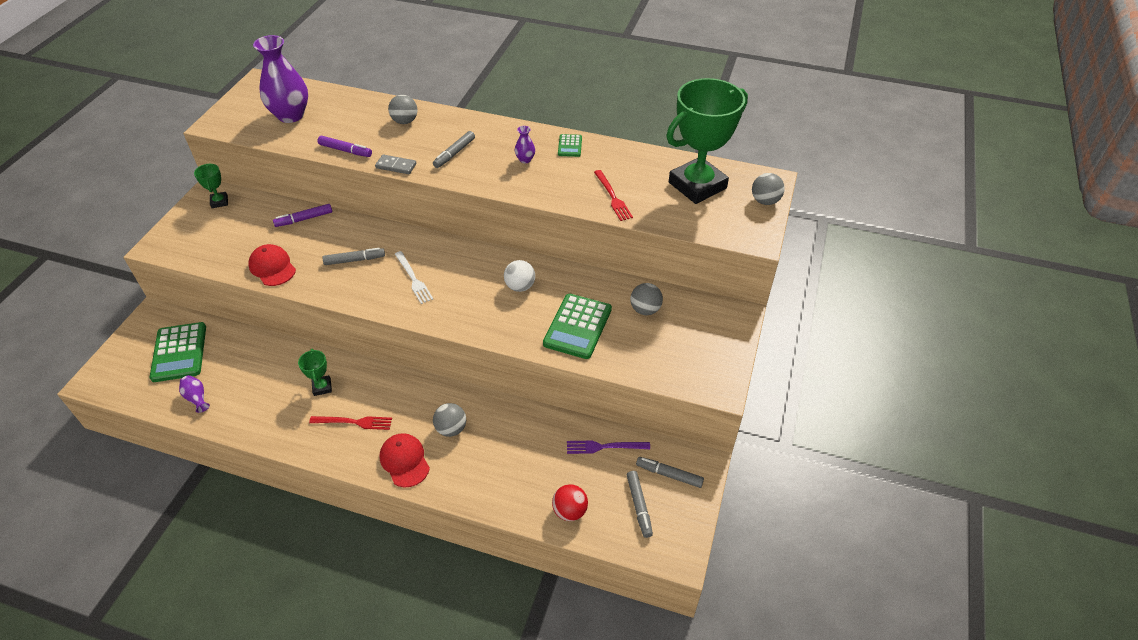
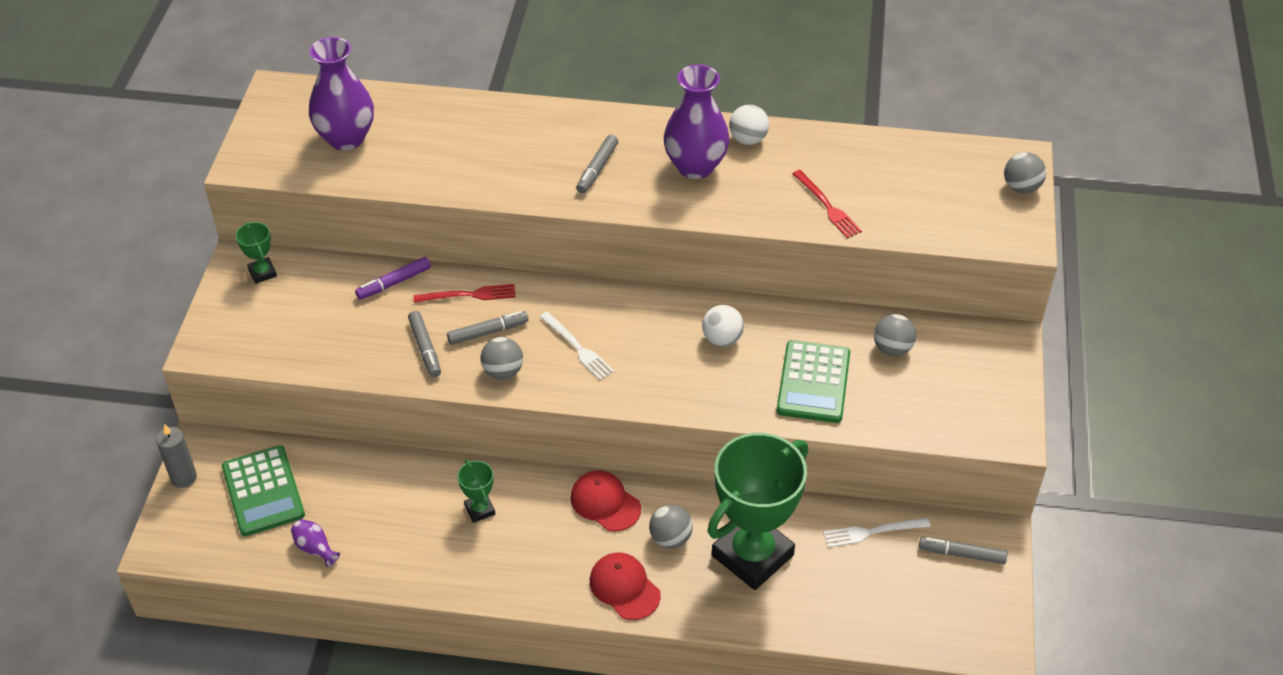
camera: 10 degrees left, 0 degrees up
red cap [248,244,296,286] -> red cap moved to [570,471,641,532]
red fork [309,416,392,430] -> red fork moved to [414,284,516,303]
purple marker [317,136,372,157] -> none
grey domino [375,154,416,174] -> none
grey ball [388,95,417,124] -> grey ball moved to [481,337,523,380]
purple vase [515,126,535,163] -> purple vase [664,65,729,179], size x2.32
red ball [552,484,588,521] -> none
green calculator [558,134,582,157] -> white ball [729,105,769,145]
purple fork [567,440,650,454] -> white fork [823,518,931,548]
grey marker [627,471,653,538] -> grey marker moved to [408,311,441,377]
green trophy [666,78,748,204] -> green trophy moved to [707,433,808,590]
none -> grey candle [156,424,197,488]

